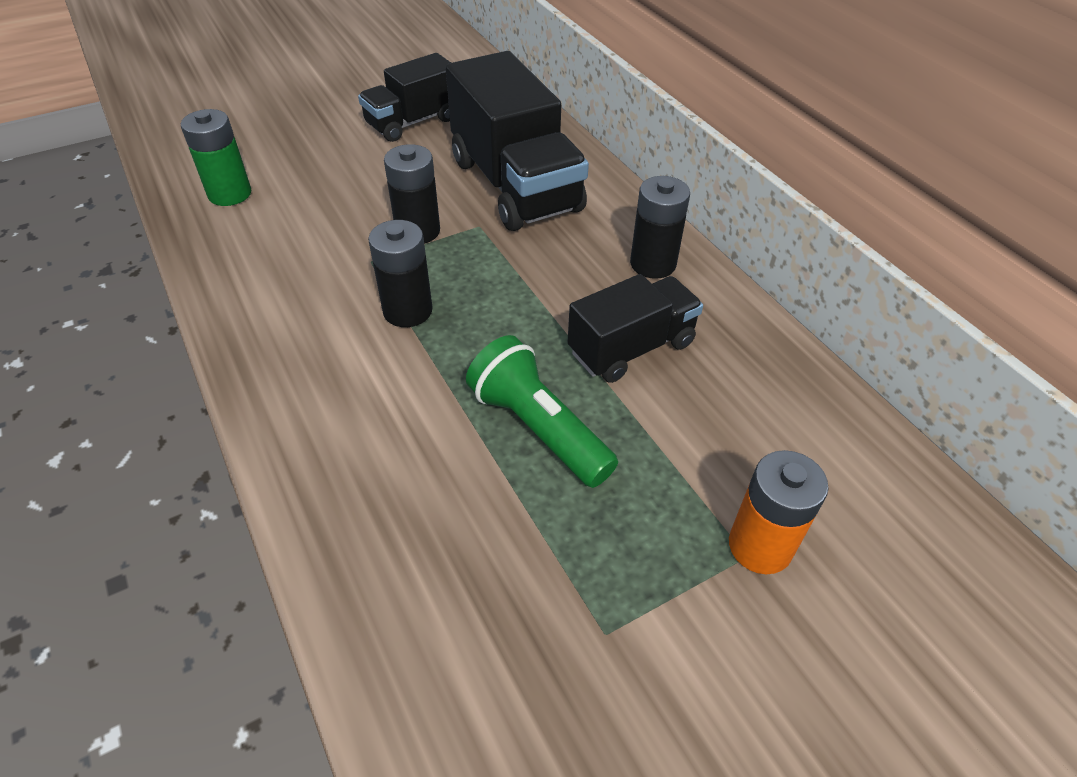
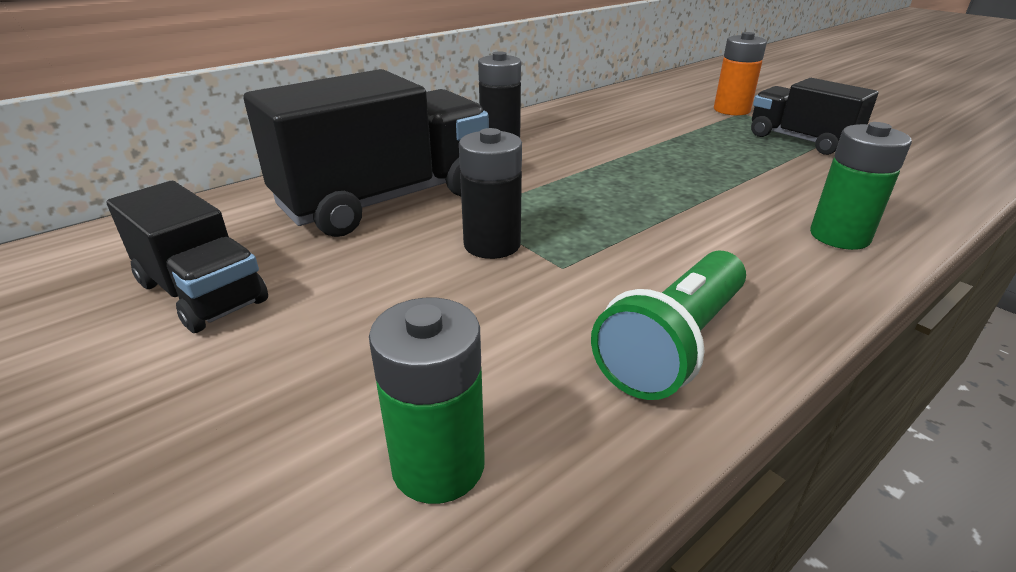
camera: 100 degrees left, 15 degrees down
black battery [368,220,433,327] -> none
green flashlight [466,335,618,488] -> green flashlight moved to [591,251,746,400]
black truck [568,274,703,383] -> black truck moved to [751,78,879,155]
none -> green battery [810,122,912,250]

